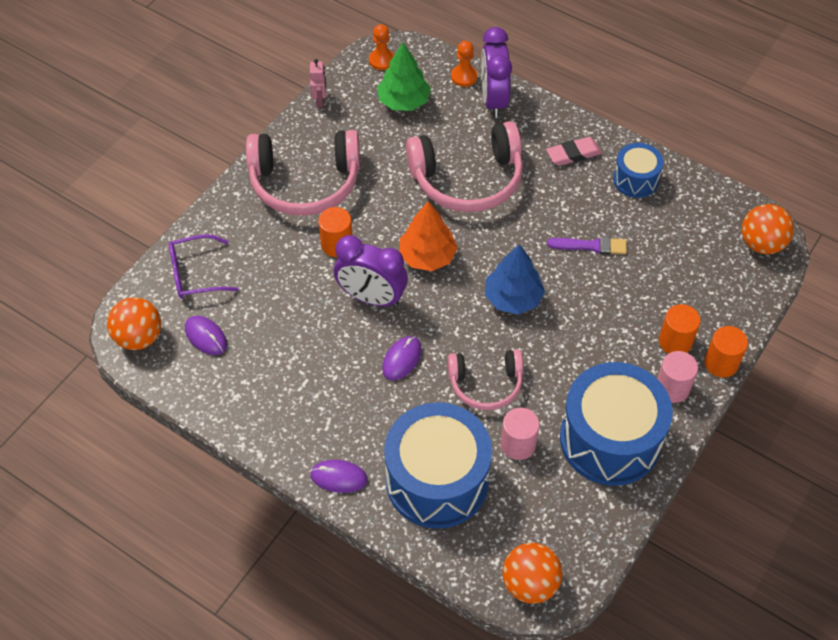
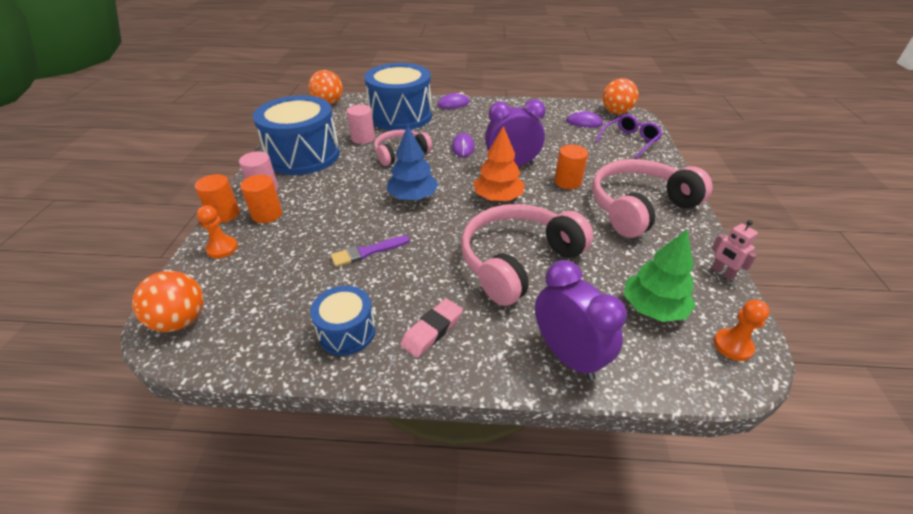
camera: 150 degrees right, 15 degrees down
orange pawn [451,41,478,87] -> orange pawn moved to [197,205,238,259]

